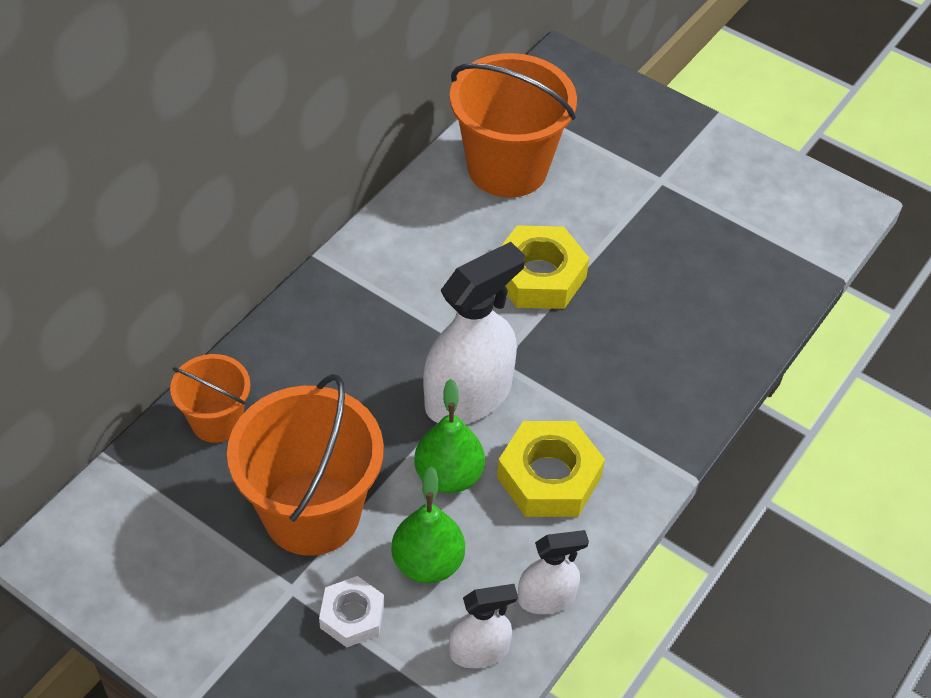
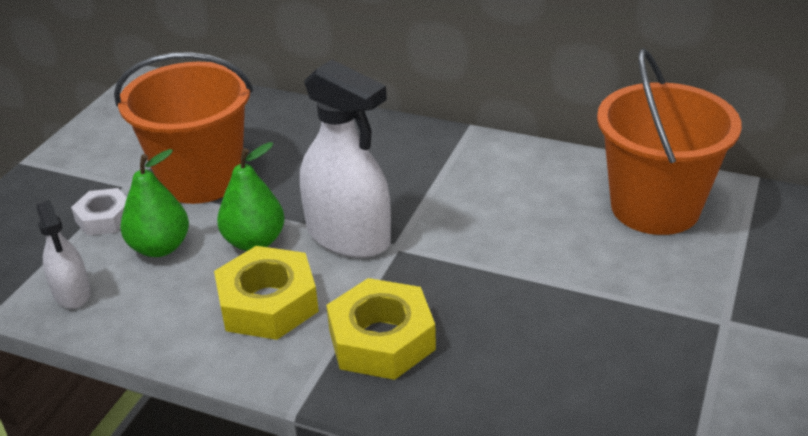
camera: 80 degrees right, 15 degrees down
orange bucket [170,354,251,443] -> none
yellow nut [502,225,589,309] -> yellow nut moved to [326,278,436,380]
white spray bottle [518,530,589,614] -> none

